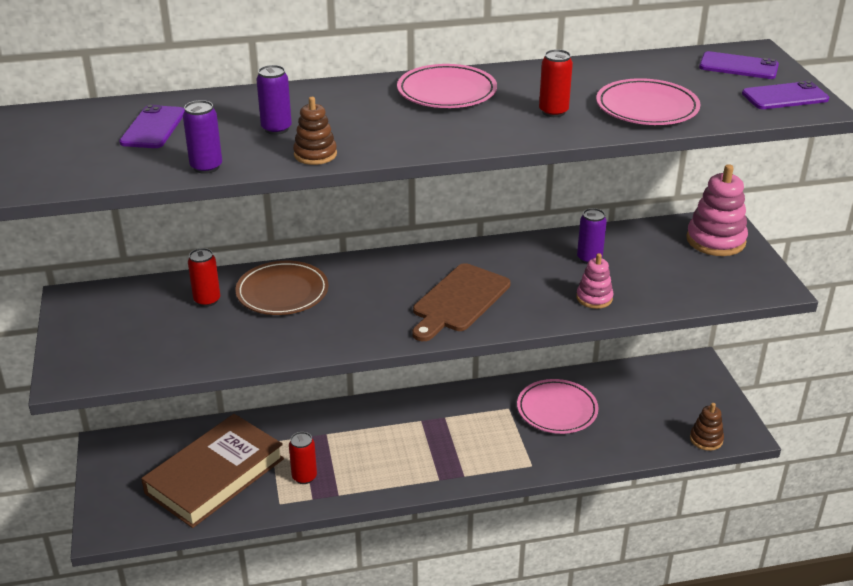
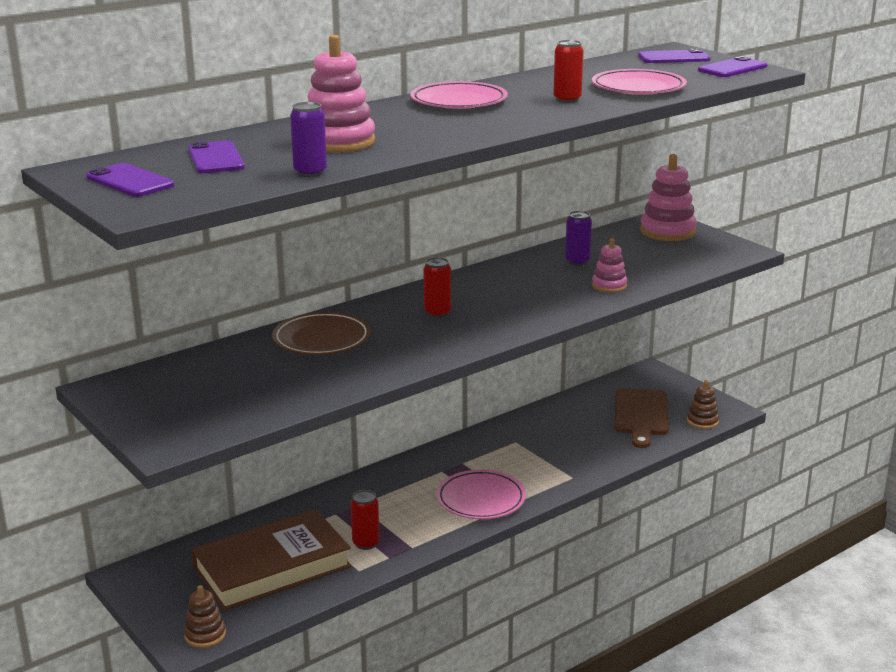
camera: 25 degrees left, 10 degrees down
brown book [141,414,284,528] -> brown book turned 45 degrees clockwise [192,509,351,611]
red can [188,248,220,307] -> red can moved to [423,257,451,318]
purple can [256,65,292,135] -> pink stacking toy [308,35,376,153]
brown stacking toy [293,97,337,165] -> brown stacking toy moved to [184,585,226,648]
brown cutting board [412,263,511,341] -> brown cutting board moved to [614,388,669,448]
pink plate [517,379,599,434] -> pink plate moved to [436,470,526,519]
none -> purple phone [86,163,174,197]

